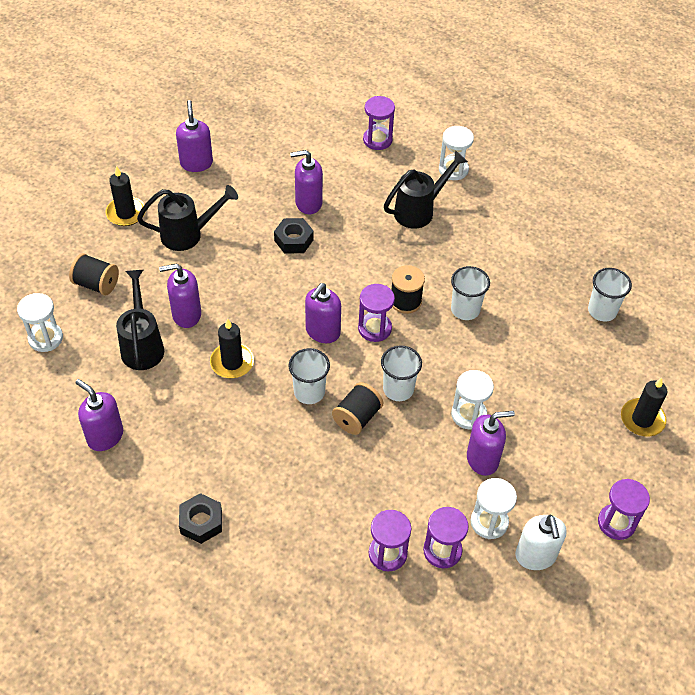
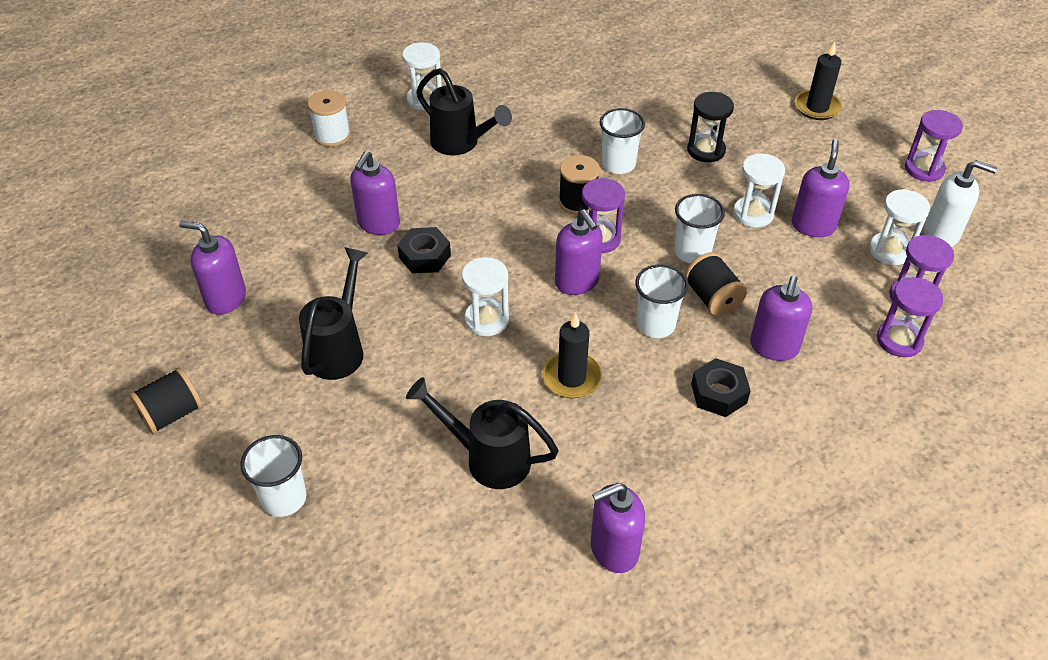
camera: 60 degrees left, 5 degrees down
white hourglass [17,293,63,352] -> white hourglass moved to [462,257,509,336]
black spool [69,253,119,296] -> black spool moved to [129,367,203,434]
black candle [105,166,145,226] -> none
purple soap dispenser [159,264,201,328] -> purple soap dispenser moved to [750,276,812,361]
black nut [179,493,222,544] -> black nut moved to [691,358,751,417]
purple hourglass [363,96,395,150] -> white spool [308,90,351,147]
black watering can [384,151,468,229] -> black watering can turned 135 degrees clockwise [416,68,512,156]
white cup [588,268,632,321] -> white cup moved to [240,435,306,517]
none -> black hourglass [687,92,734,162]

